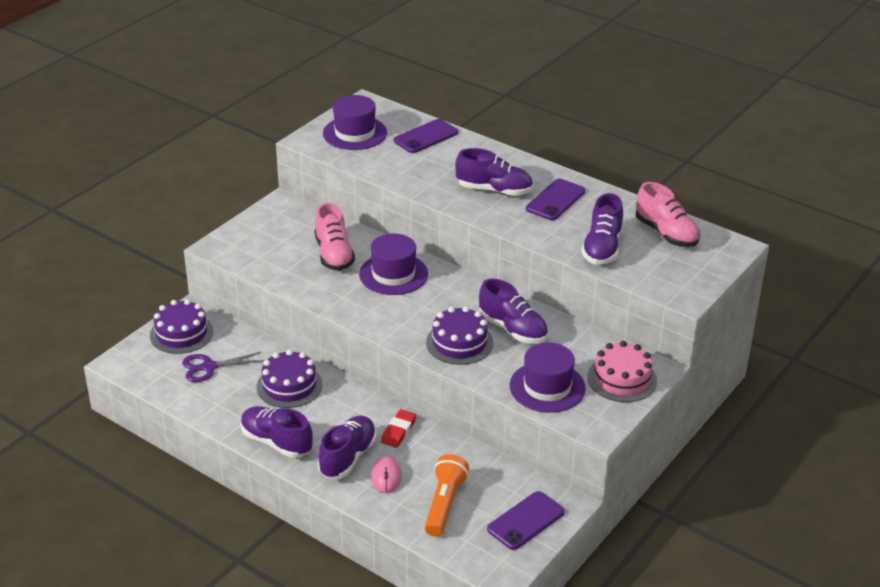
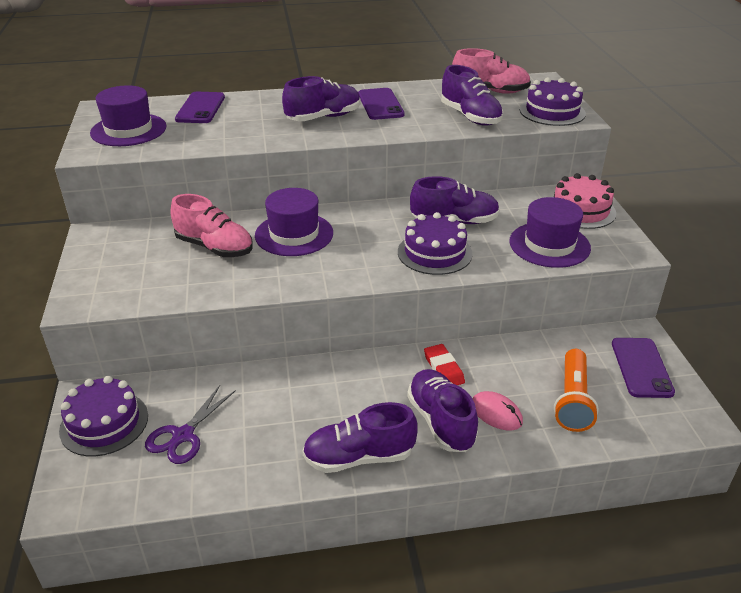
camera: 45 degrees left, 0 degrees up
purple cake [257,350,323,408] -> purple cake moved to [520,77,586,126]
orange flashlight [425,454,469,536] -> orange flashlight turned 135 degrees counterclockwise [554,349,599,432]

